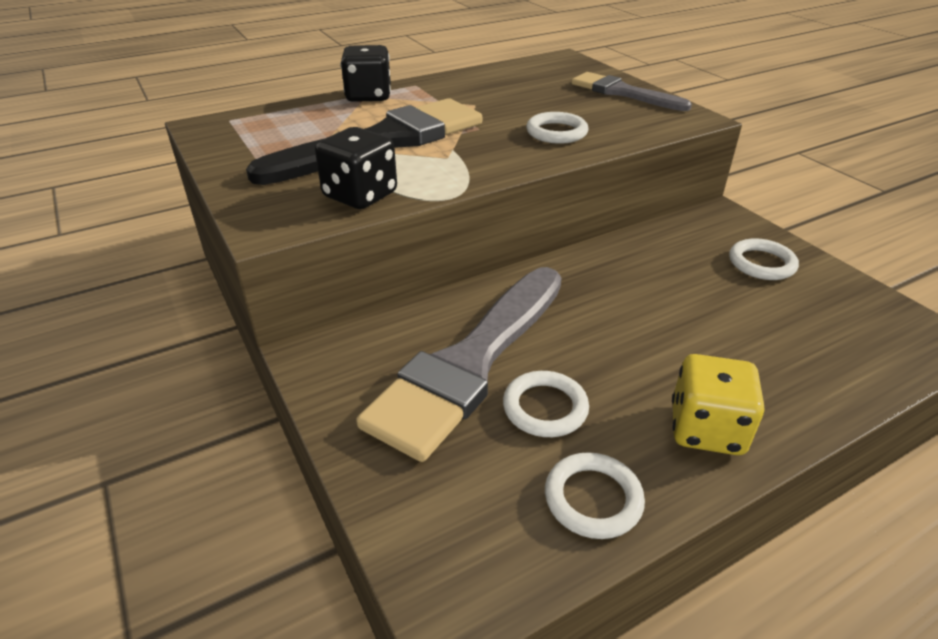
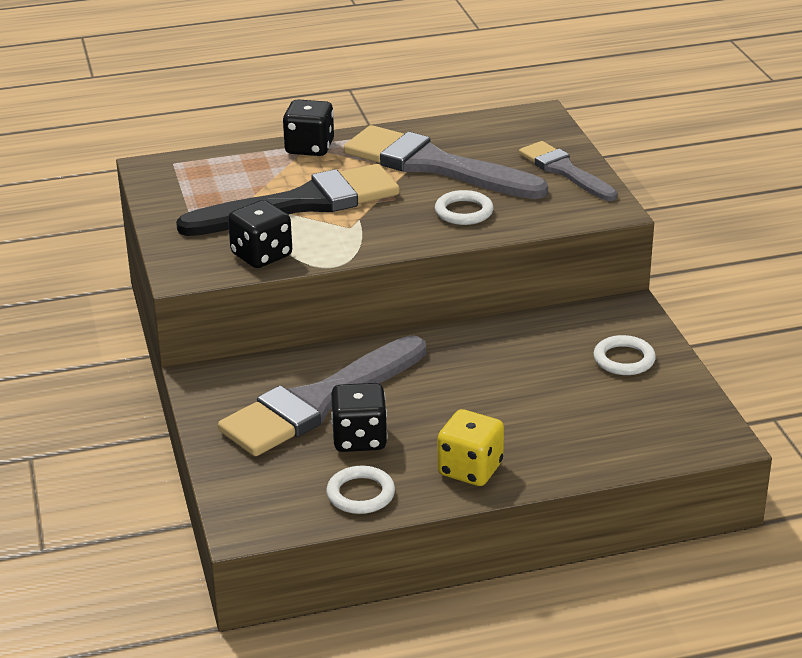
camera: 15 degrees right, 5 degrees down
white ring [503,371,589,437] -> black dice [331,383,388,452]
none -> grey brush [344,125,548,199]

